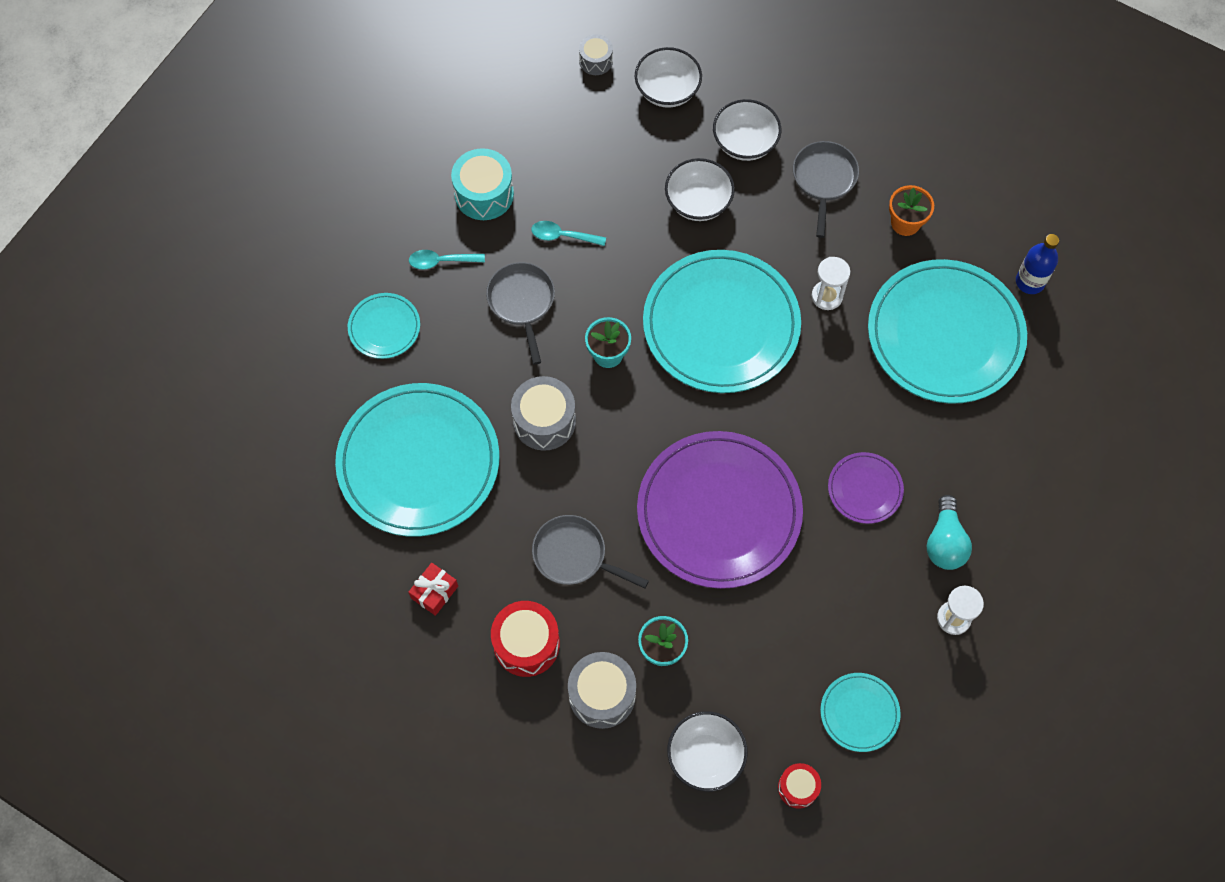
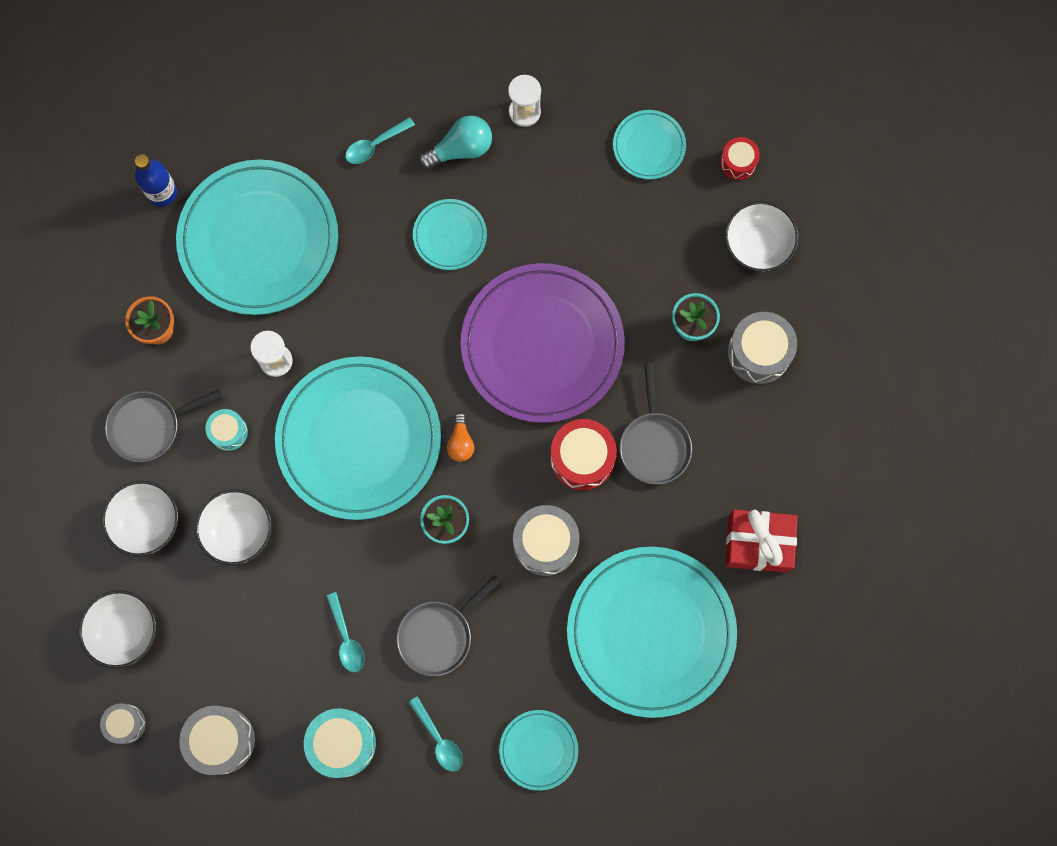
camera: 120 degrees left, 10 degrees up
red gift [408,563,458,616] -> red gift [725,509,798,573], size x1.69
red drum [491,601,560,677] -> red drum moved to [550,419,617,491]
purple plate [828,452,904,524] -> turquoise plate [413,199,487,270]
none -> grey drum [179,706,255,775]
none -> turquoise drum [205,409,248,451]
none -> turquoise spoon [345,117,415,164]
none -> orange light bulb [447,412,474,462]

